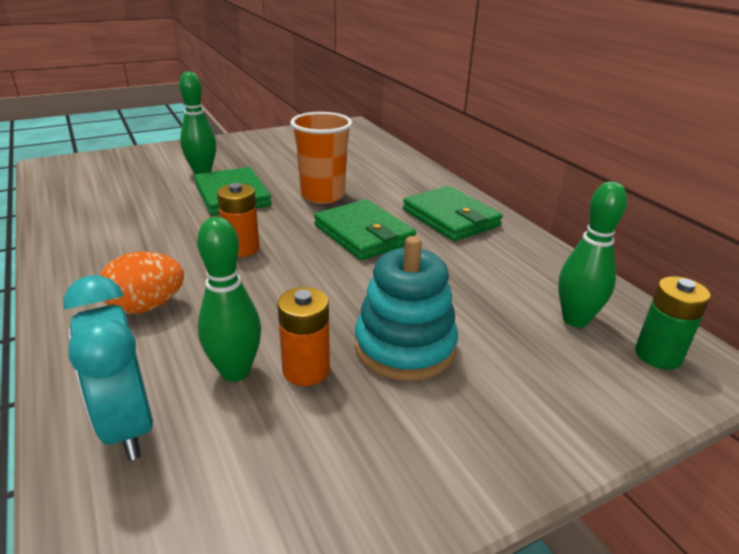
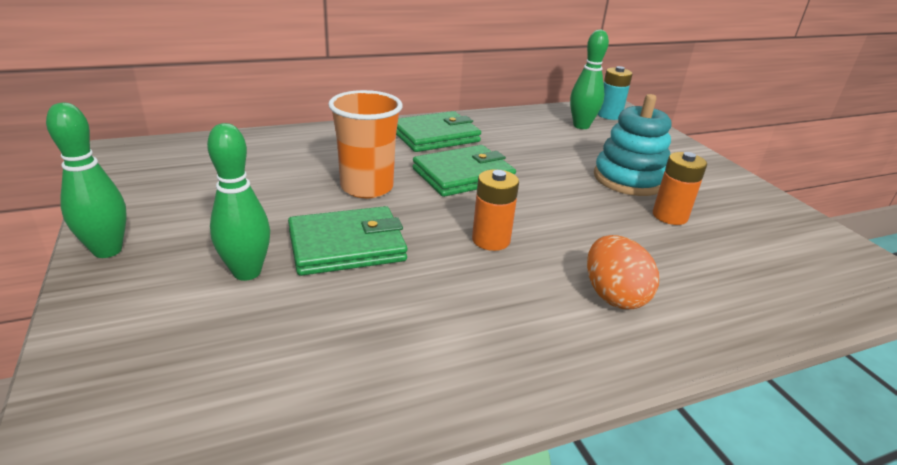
camera: 85 degrees left, 0 degrees up
turquoise clock [63,275,153,460] -> none
green bowling pin [197,217,261,382] -> green bowling pin moved to [46,103,127,258]
green battery [635,276,711,370] -> turquoise battery [598,66,632,120]

